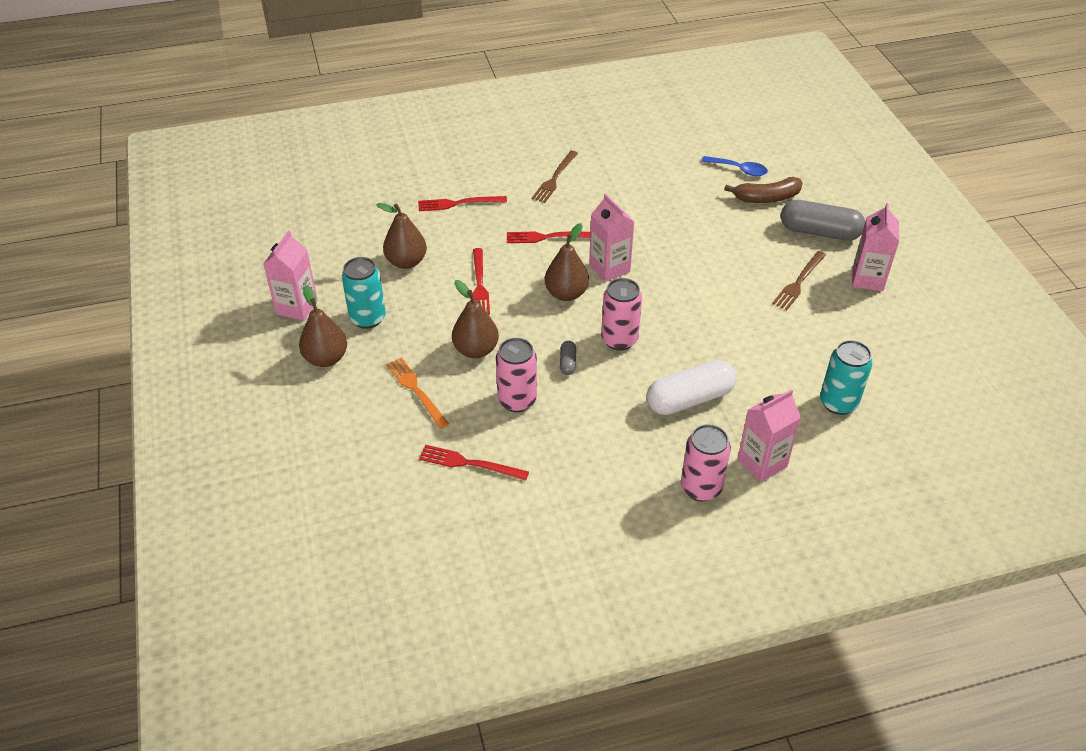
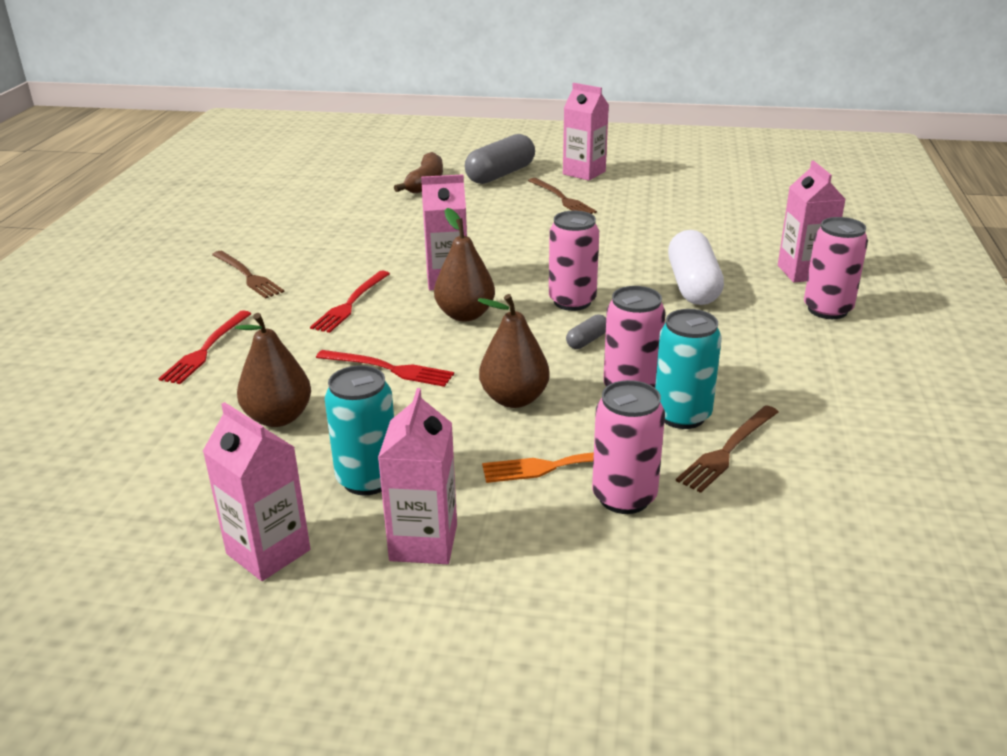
camera: 65 degrees left, 15 degrees down
brown pear [299,285,347,367] -> pink carton [378,388,457,564]
red fork [419,445,529,481] -> brown fork [676,405,778,493]
grey capsule [560,341,576,375] -> grey capsule turned 75 degrees counterclockwise [566,314,606,349]
blue spoon [701,156,768,176] -> none
turquoise can [820,340,873,415] -> turquoise can moved to [655,309,722,429]
none -> pink can [592,380,665,514]

